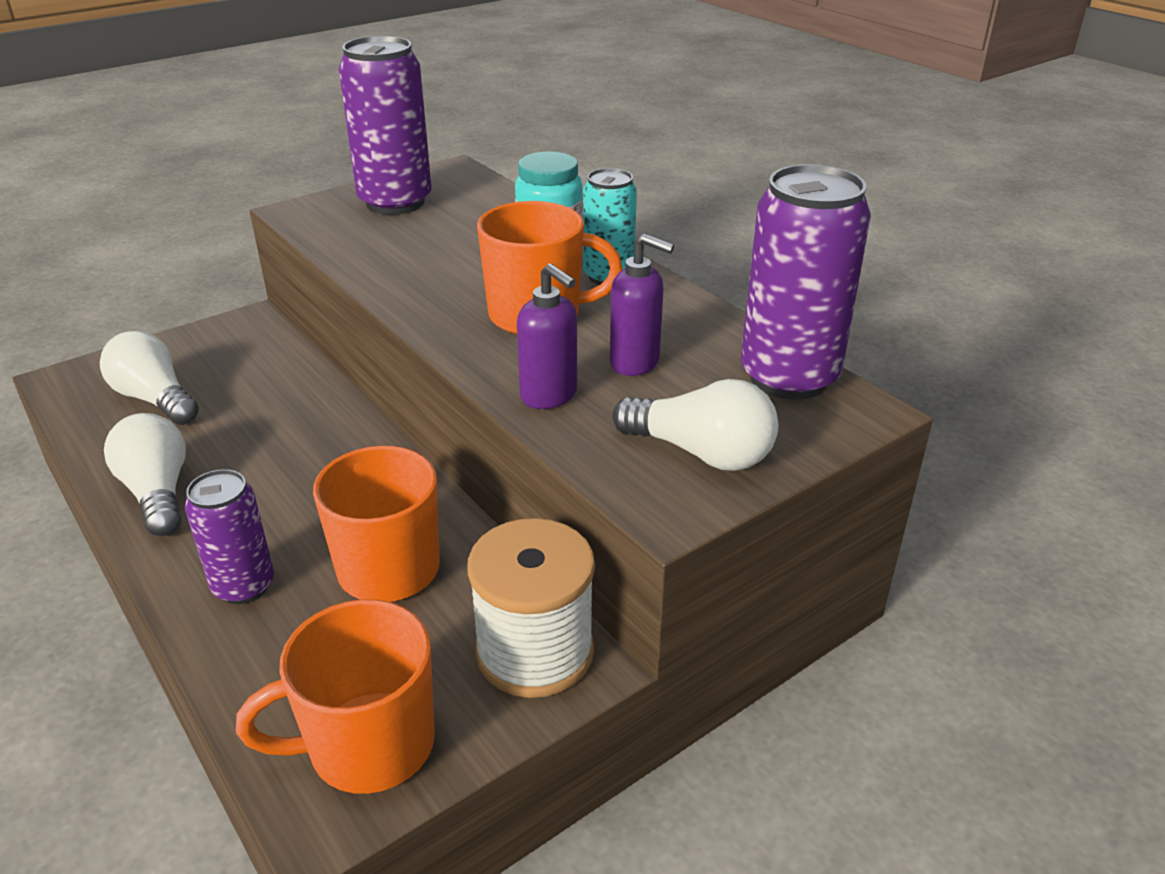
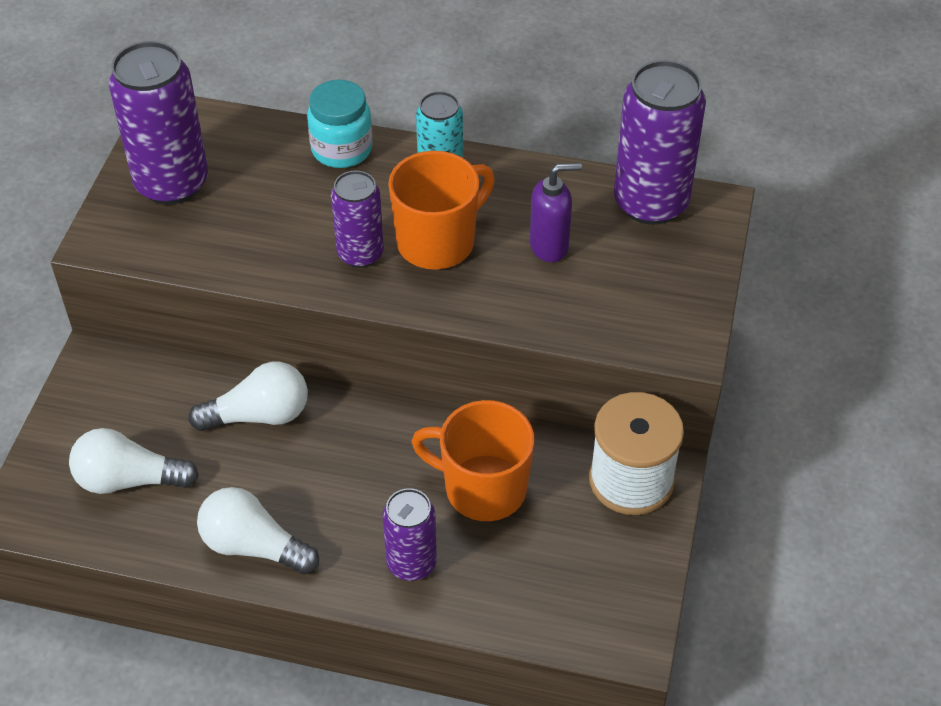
camera: 40 degrees left, 15 degrees up
orange mug [236,599,435,794] -> none
purple soap dispenser [517,263,577,409] -> none
white light bulb [612,379,778,471] -> white light bulb moved to [188,362,308,431]
none -> purple can [331,171,384,268]

